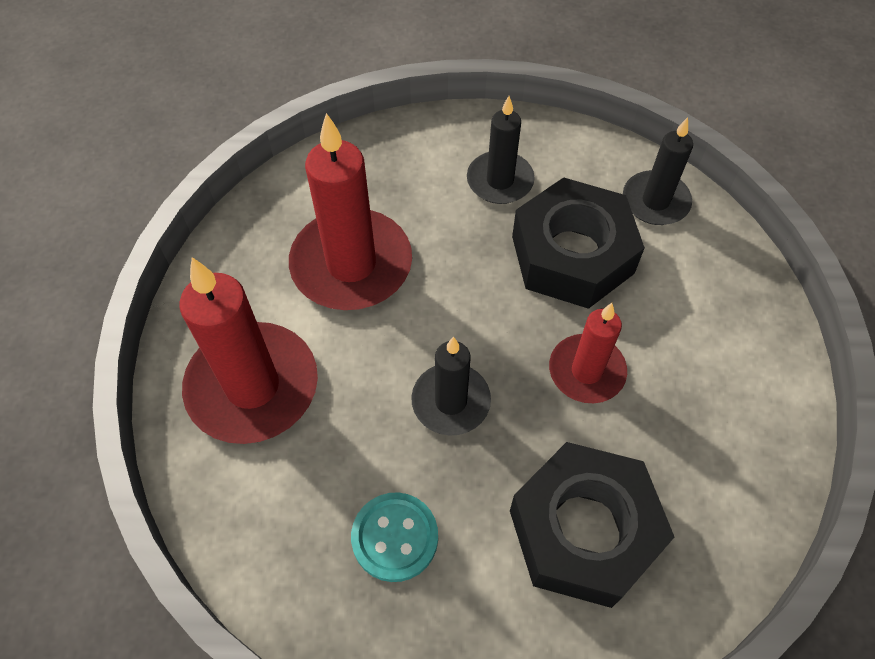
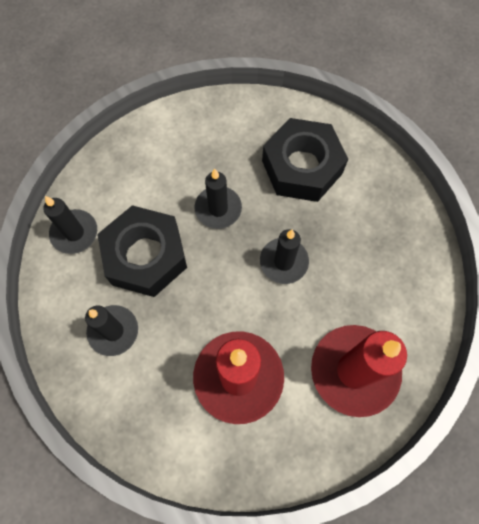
camera: 125 degrees left, 10 degrees up
turquoise button [351,492,438,582] -> none
red candle [549,303,627,403] -> black candle [194,169,242,229]

